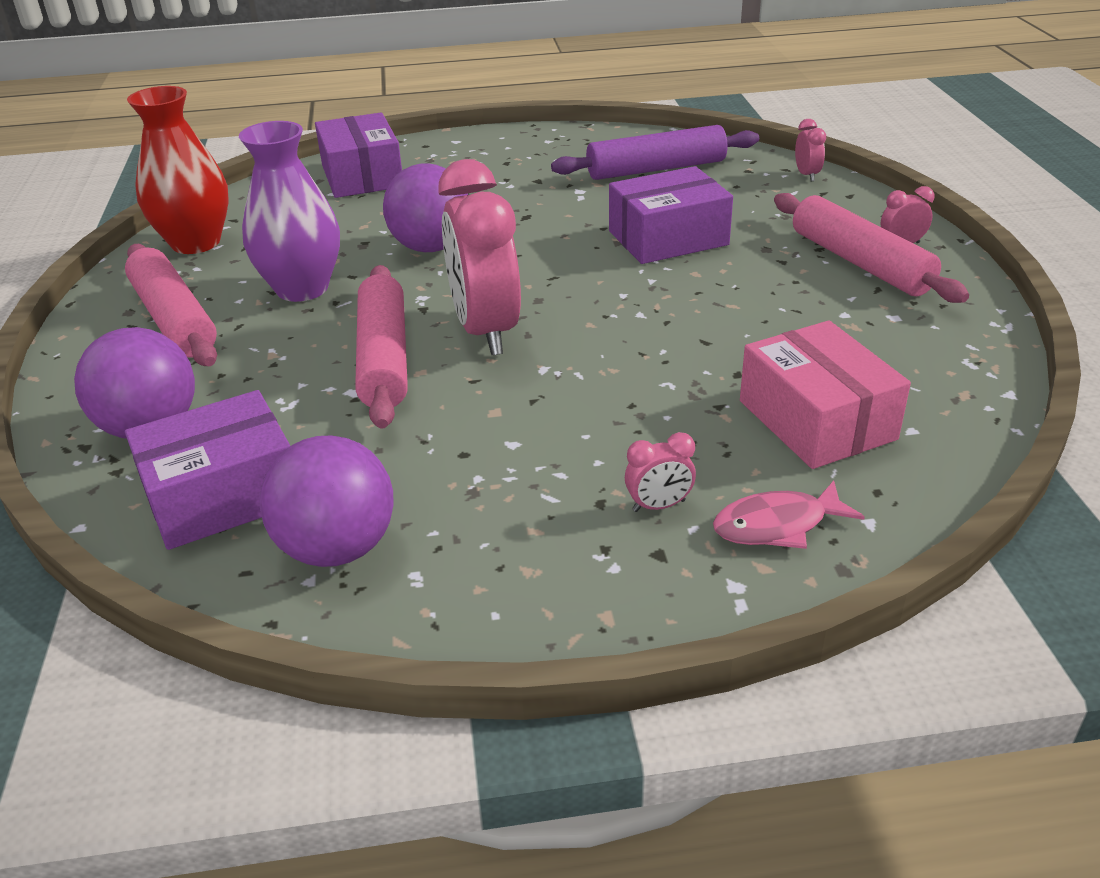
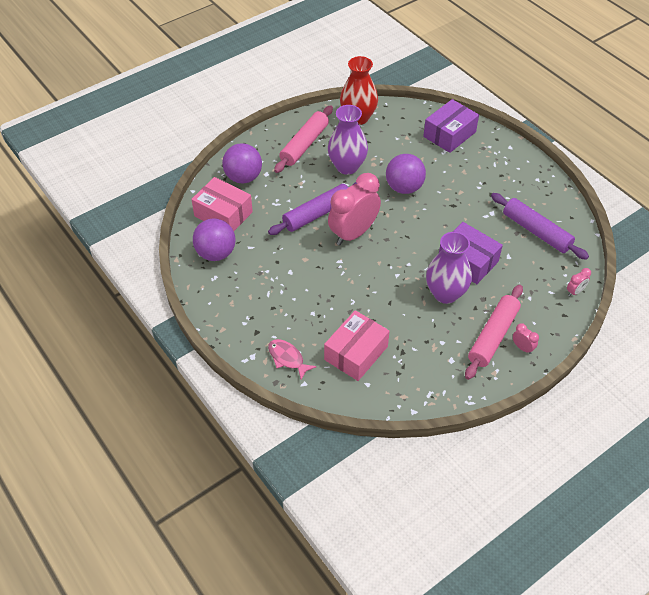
camera: 60 degrees right, 15 degrees up
purple box [125,390,290,550] -> pink box [191,177,253,231]
pink rolling pin [355,265,408,429] -> purple rolling pin [268,182,357,235]
pink clock [625,432,696,512] -> none
none -> purple vase [426,232,472,304]

